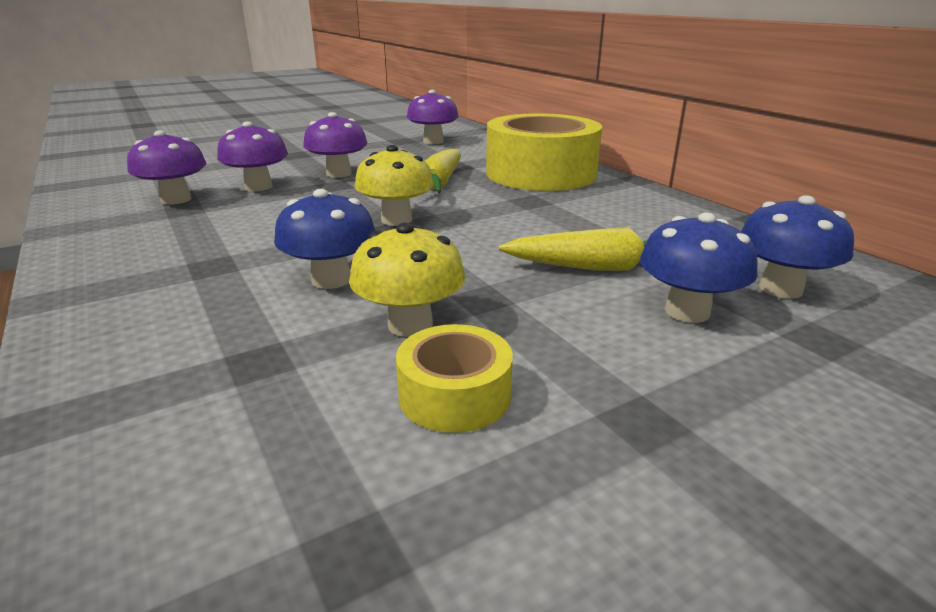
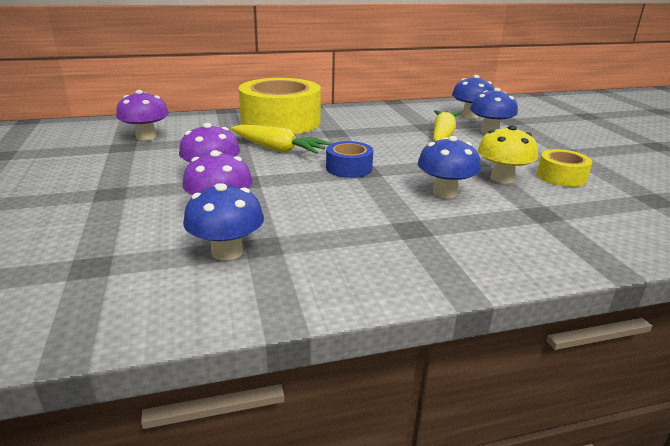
camera: 75 degrees left, 0 degrees up
purple mushroom [127,130,206,205] -> blue mushroom [183,183,264,260]
yellow mushroom [355,145,434,226] -> blue tape [326,141,373,178]

